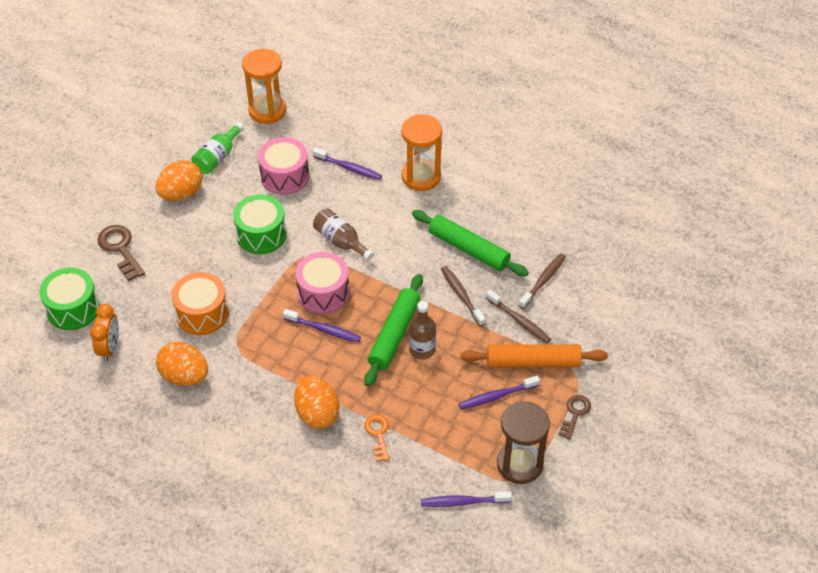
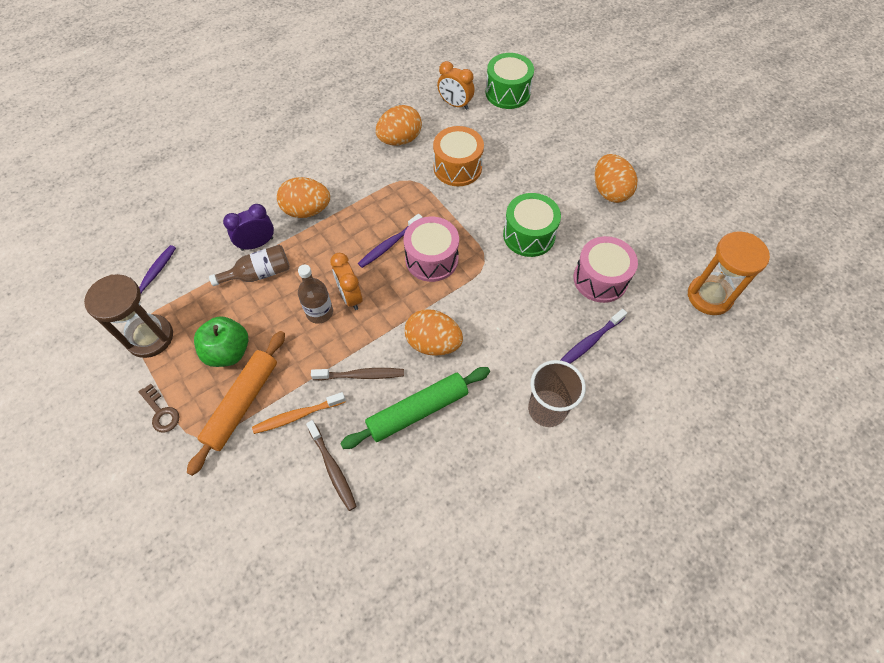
camera: 115 degrees right, 10 degrees up
brown key [97,225,145,281] -> none
green bottle [191,122,244,174] -> none
brown bottle [313,209,374,261] -> brown bottle moved to [209,245,290,286]
green rolling pin [364,274,423,387] -> orange clock [330,253,363,310]
orange key [364,415,389,462] -> purple clock [223,204,274,251]
orange hourglass [401,114,442,191] -> brown cup [528,360,586,427]
purple toothbrush [459,375,540,410] -> green apple [194,316,249,367]
brown toothbrush [486,290,551,343] -> orange toothbrush [252,392,346,434]
none -> orange egg [405,309,463,356]

